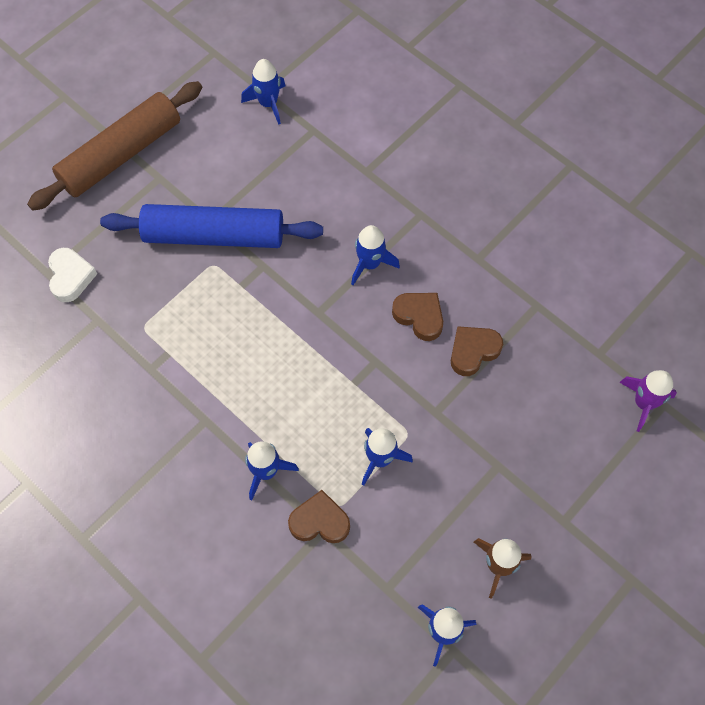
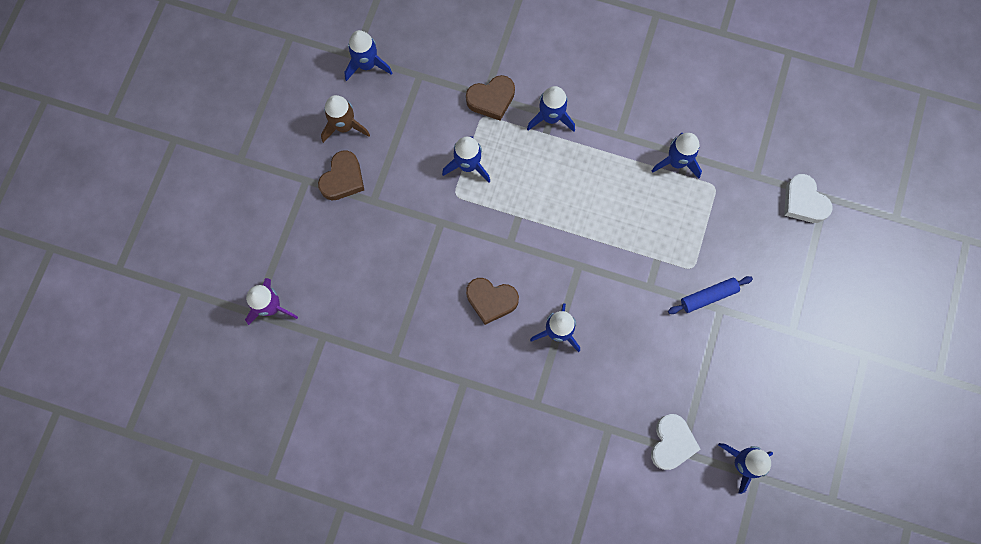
camera: 155 degrees right, 10 degrees up
brown rolling pin [27,81,202,211] -> none
blue rolling pin [100,204,323,248] -> blue rolling pin [668,276,753,314], size x0.43
brown heart [451,326,503,376] -> brown heart moved to [318,150,364,200]
none -> white heart [651,414,701,470]
none -> blue rocket [652,133,702,179]

